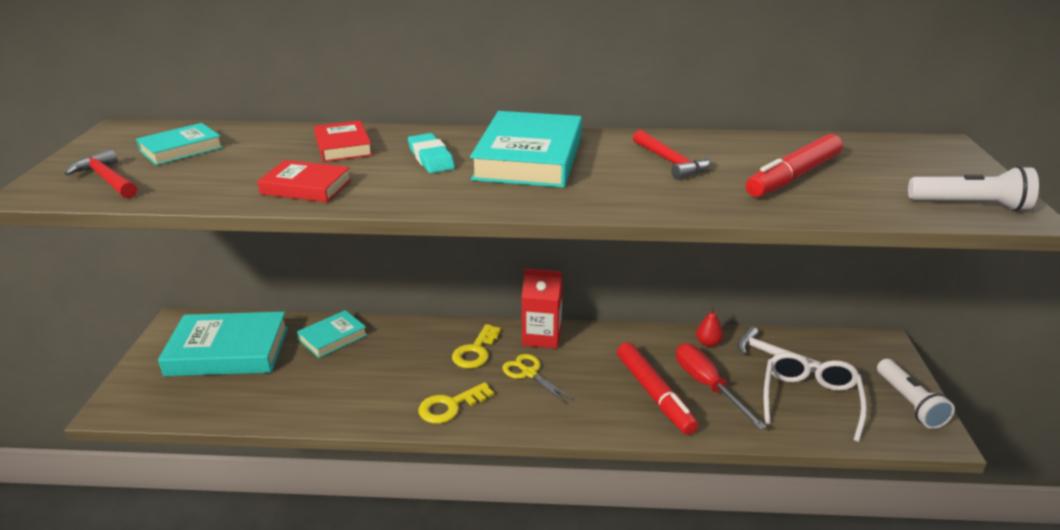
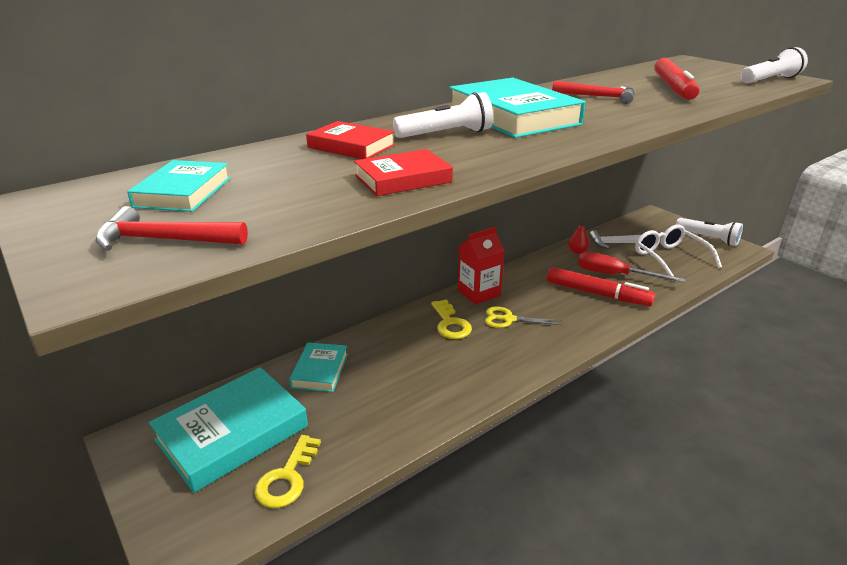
camera: 40 degrees left, 0 degrees up
turquoise eraser [408,133,455,173] -> white flashlight [393,92,493,138]
yellow key [419,382,494,424] -> yellow key moved to [254,435,321,508]

